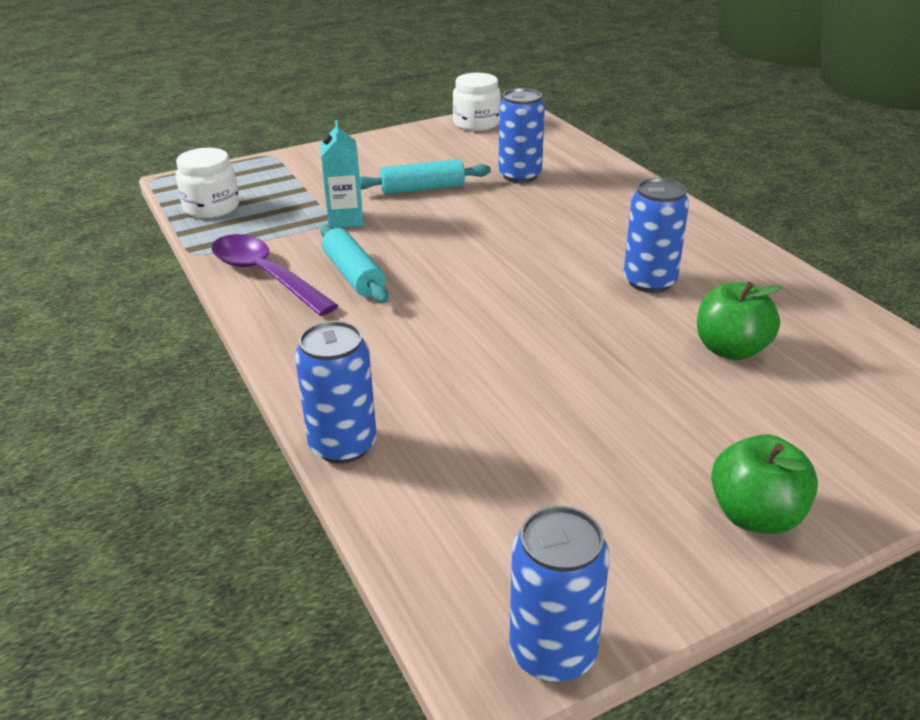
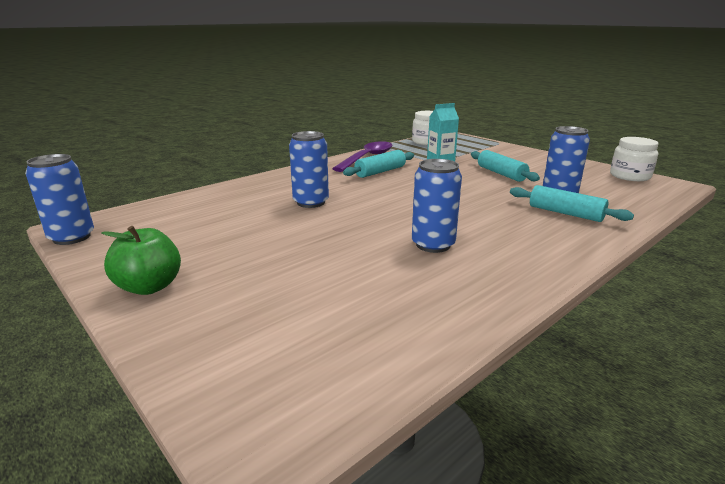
camera: 75 degrees right, 10 degrees down
blue can [295,321,377,463] -> blue can moved to [289,131,329,208]
green apple [697,282,782,360] -> none
none -> turquoise rolling pin [510,185,634,222]

